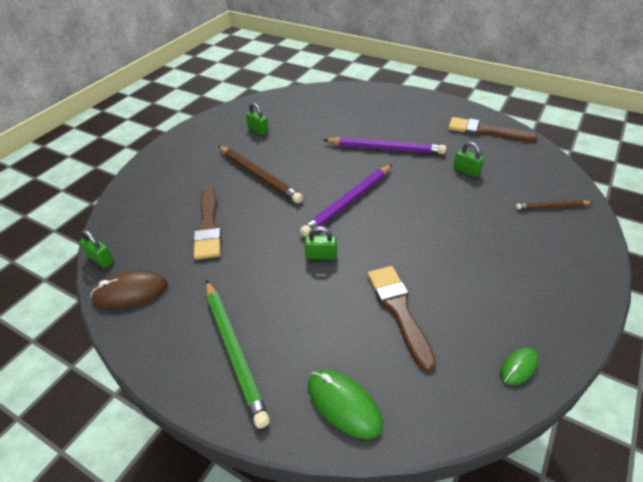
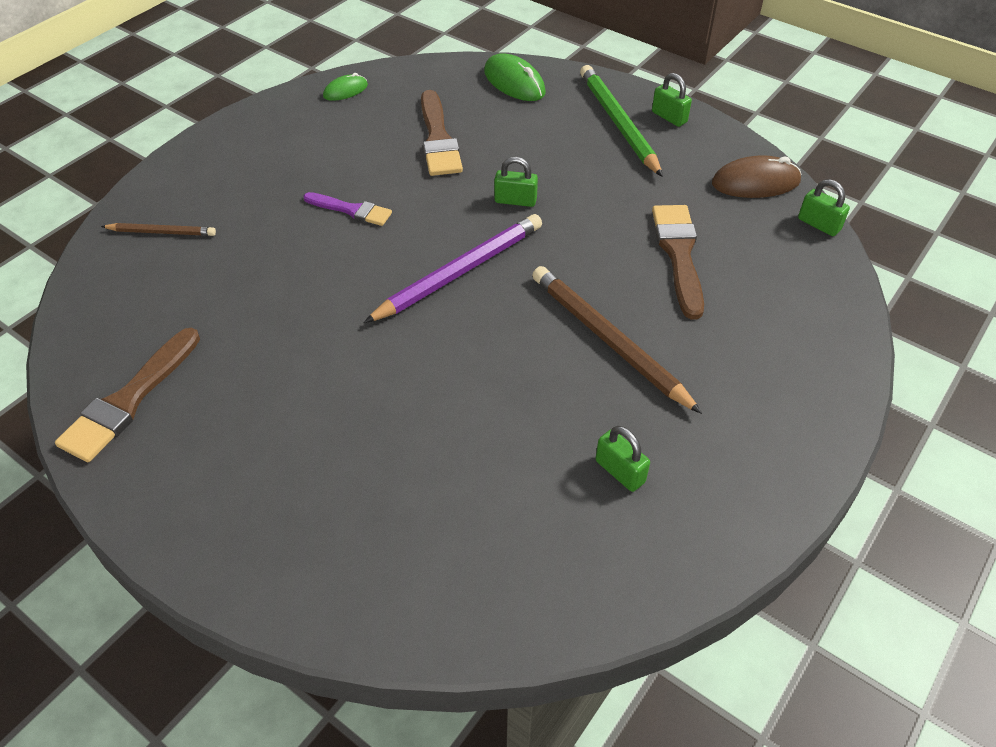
camera: 175 degrees left, 5 degrees up
purple pencil [324,137,446,154] -> none
brown brush [448,117,537,142] -> brown brush turned 90 degrees clockwise [55,328,200,462]
green padlock [453,142,484,177] -> green padlock moved to [652,73,692,127]
none -> purple brush [304,192,392,226]

